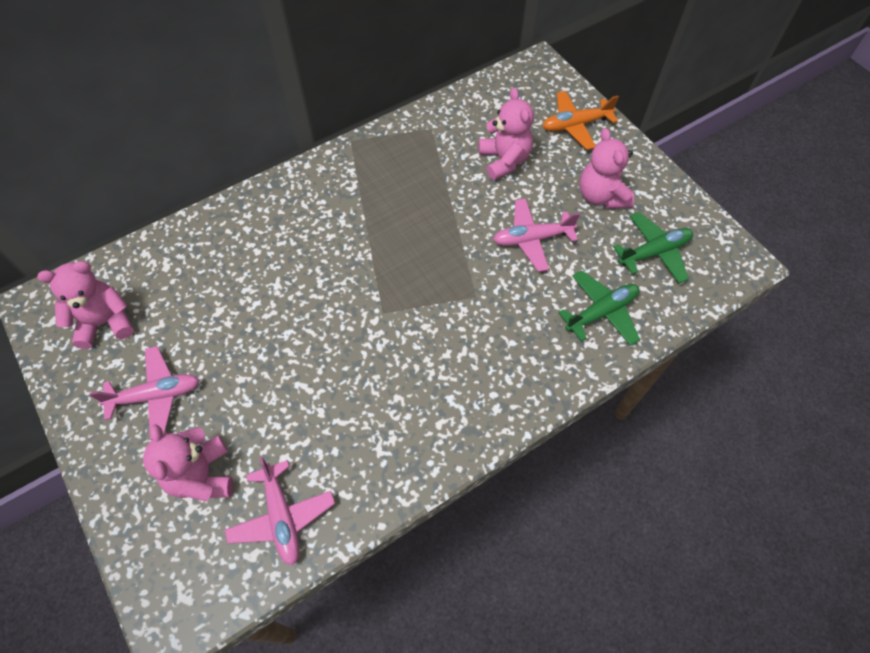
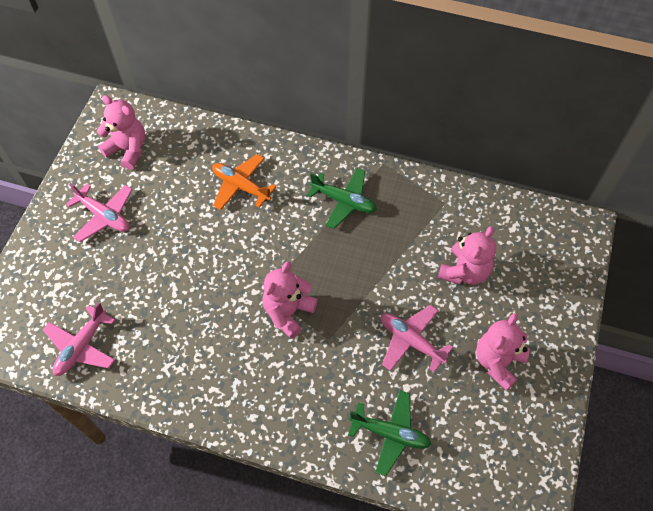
camera: 50 degrees right, 0 degrees up
pink teddy bear [143,424,233,502] -> pink teddy bear moved to [262,261,318,339]
orange plane [543,91,619,150] -> orange plane moved to [212,154,277,210]
green plane [613,212,693,284] -> green plane moved to [307,168,377,229]

